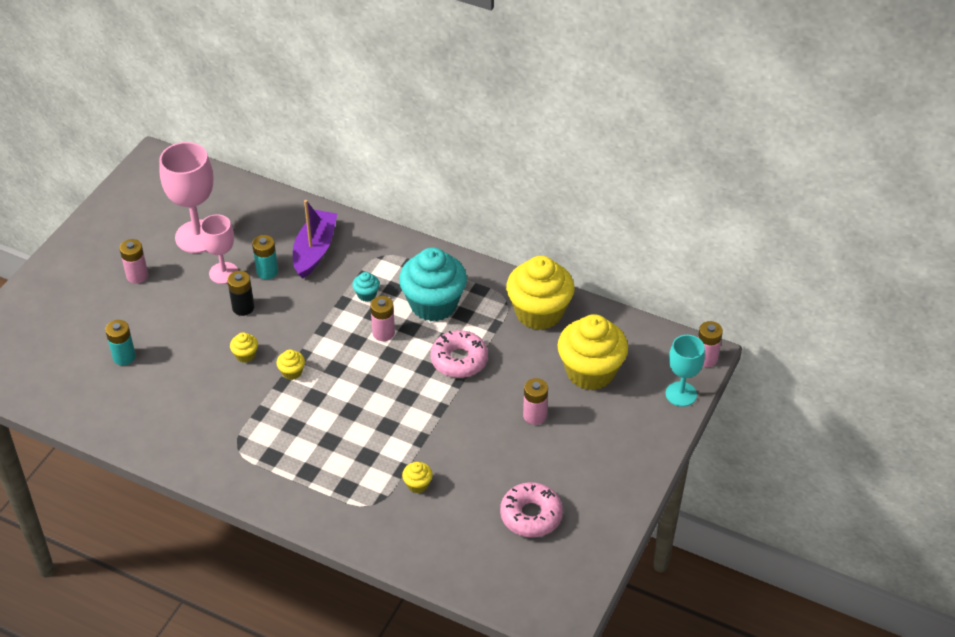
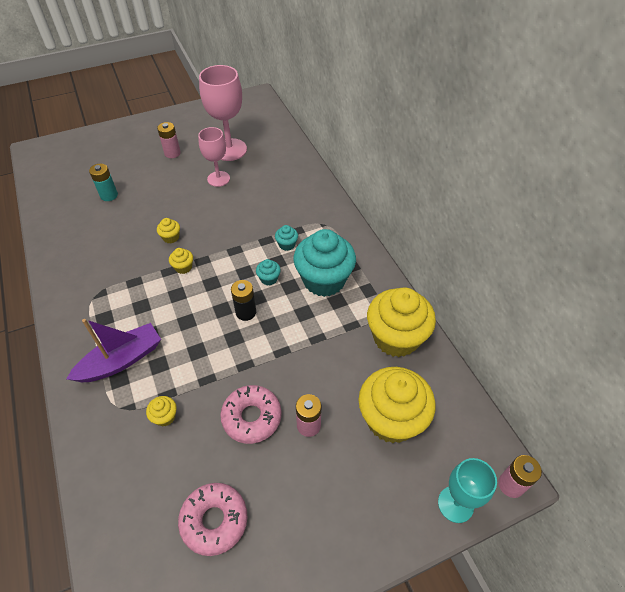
camera: 40 degrees right, 5 degrees up
black battery [227,271,254,316] -> black battery moved to [231,280,256,321]
turquoise battery [252,235,278,279] -> none
purple boat [293,200,337,279] -> purple boat moved to [66,319,161,382]
pink battery [370,296,395,341] -> turquoise cupcake [256,259,281,285]
pink donut [431,330,488,378] -> pink donut moved to [220,385,281,444]

